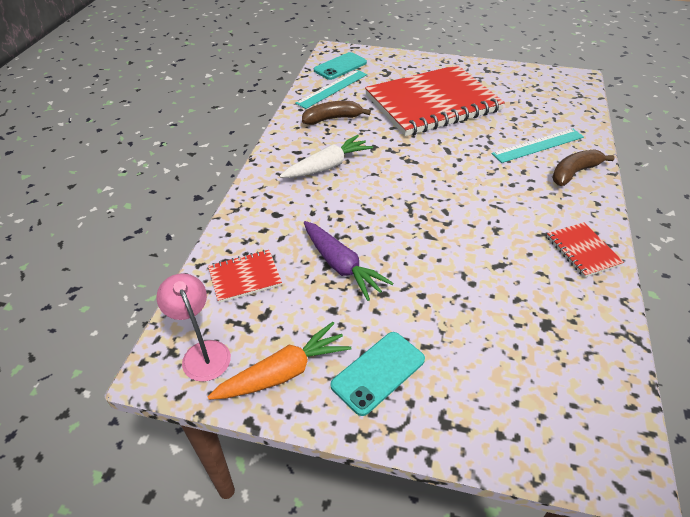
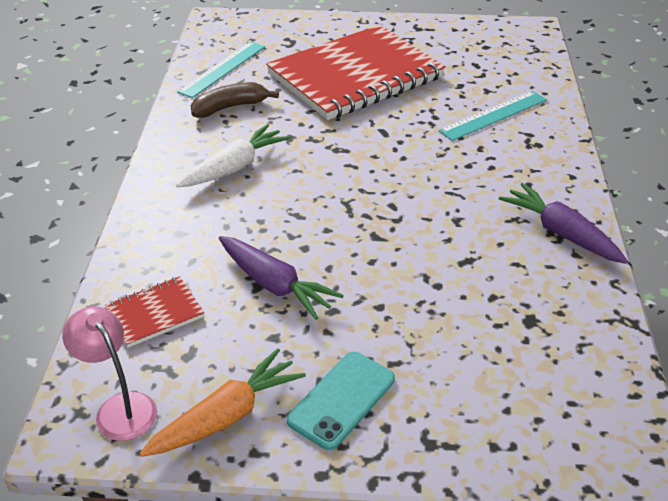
camera: 10 degrees left, 5 degrees down
turquoise phone [314,52,367,80] -> none
red notebook [546,222,624,278] -> purple carrot [499,183,628,264]
brown banana [552,149,615,186] -> none

